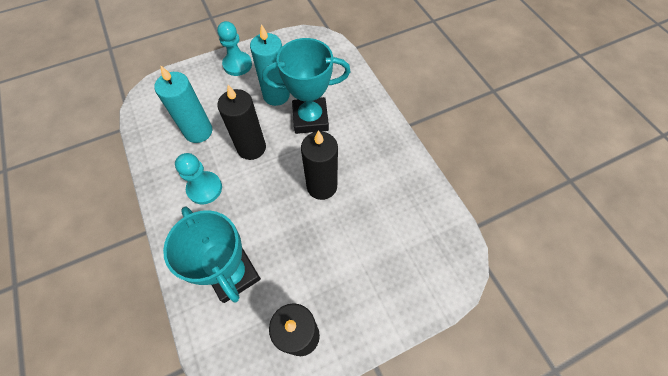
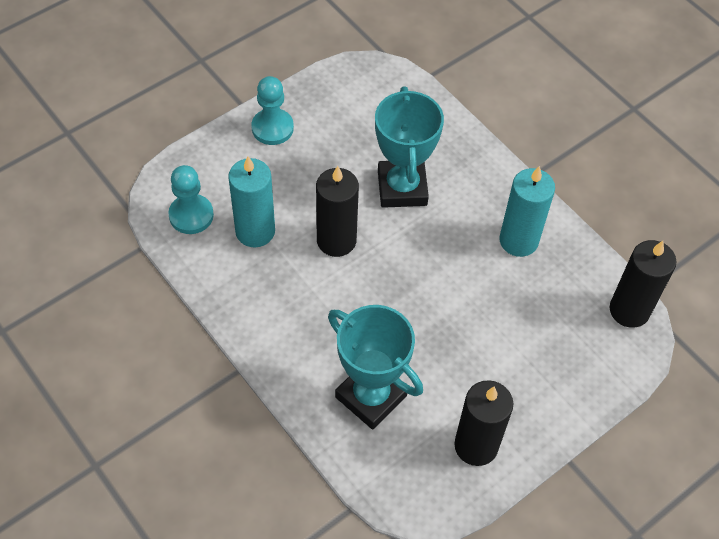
camera: 15 degrees left, 5 degrees down
turquoise pawn [175,153,222,204] -> turquoise pawn moved to [168,165,214,234]
turquoise candle [250,24,290,106] -> turquoise candle moved to [499,166,555,257]
turquoise trophy [262,38,351,134] -> turquoise trophy turned 75 degrees counterclockwise [375,86,444,208]
black candle [301,130,338,200] -> black candle moved to [610,240,676,328]

